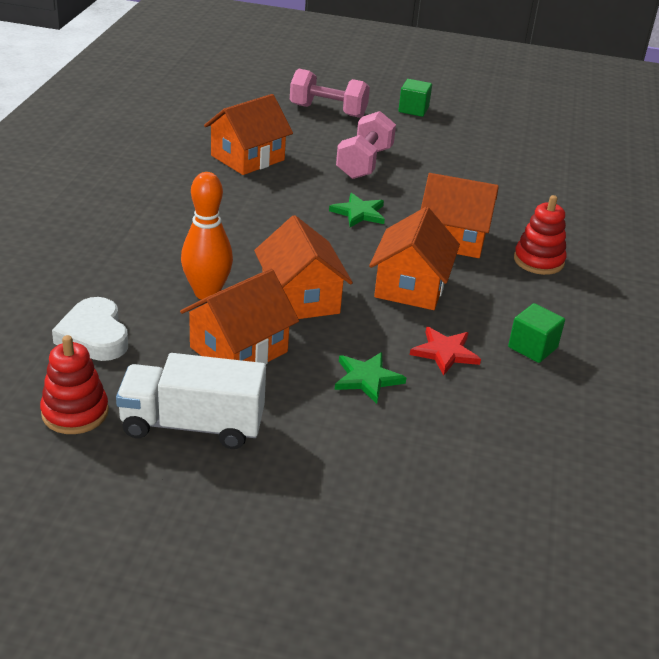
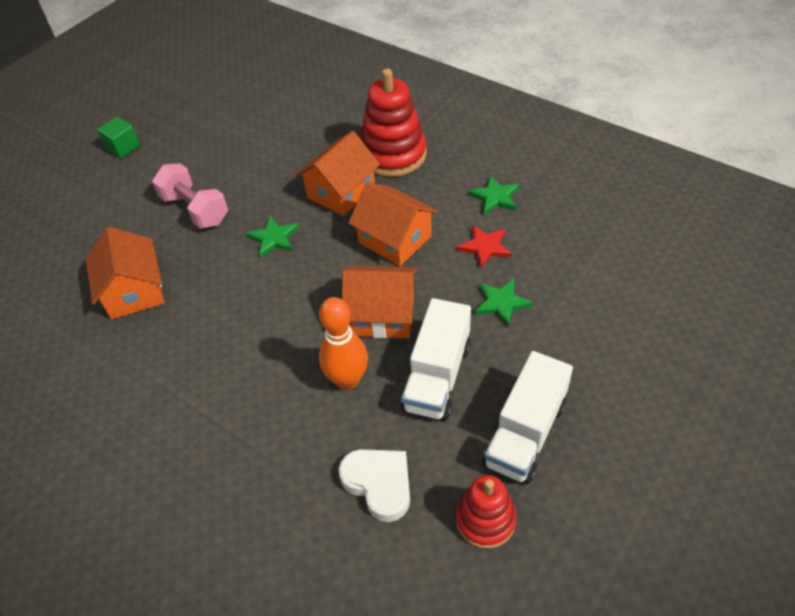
camera: 60 degrees left, 15 degrees up
white heart [52,297,128,361] -> white heart turned 135 degrees counterclockwise [339,449,410,522]
orange house [180,269,299,364] -> white truck [401,298,471,421]
pink dumbbell [290,69,370,118] -> none
green cube [508,303,565,363] -> green star [468,175,519,214]
red stacking toy [514,195,566,275] -> red stacking toy [360,69,426,177], size x1.65

